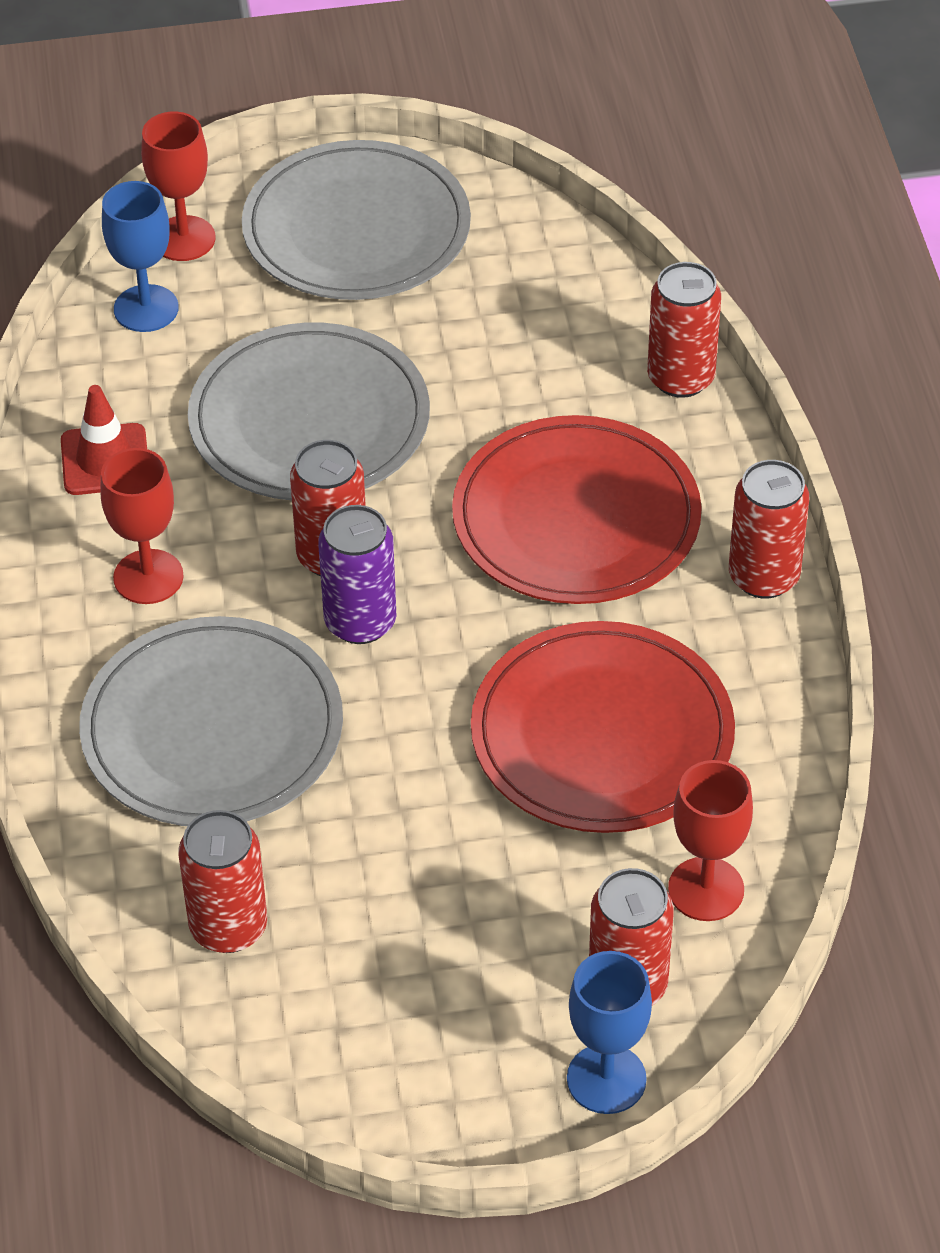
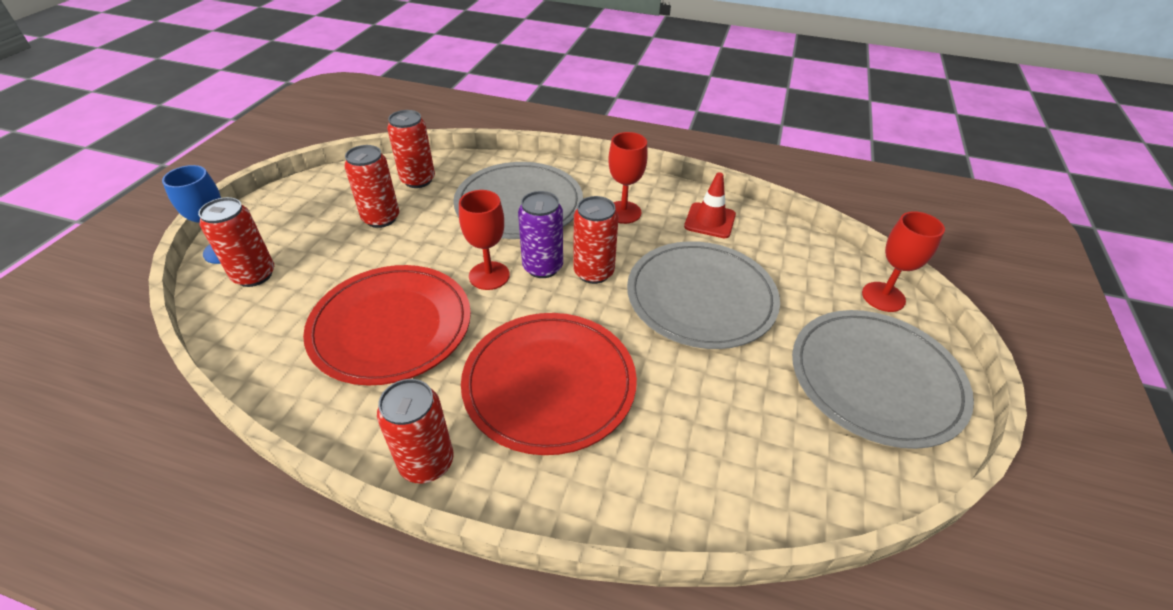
camera: 115 degrees right, 5 degrees down
blue goblet [102,181,179,332] -> none
red can [647,262,721,398] -> red can moved to [344,145,399,228]
red goblet [668,760,753,921] -> red goblet moved to [459,190,510,290]

